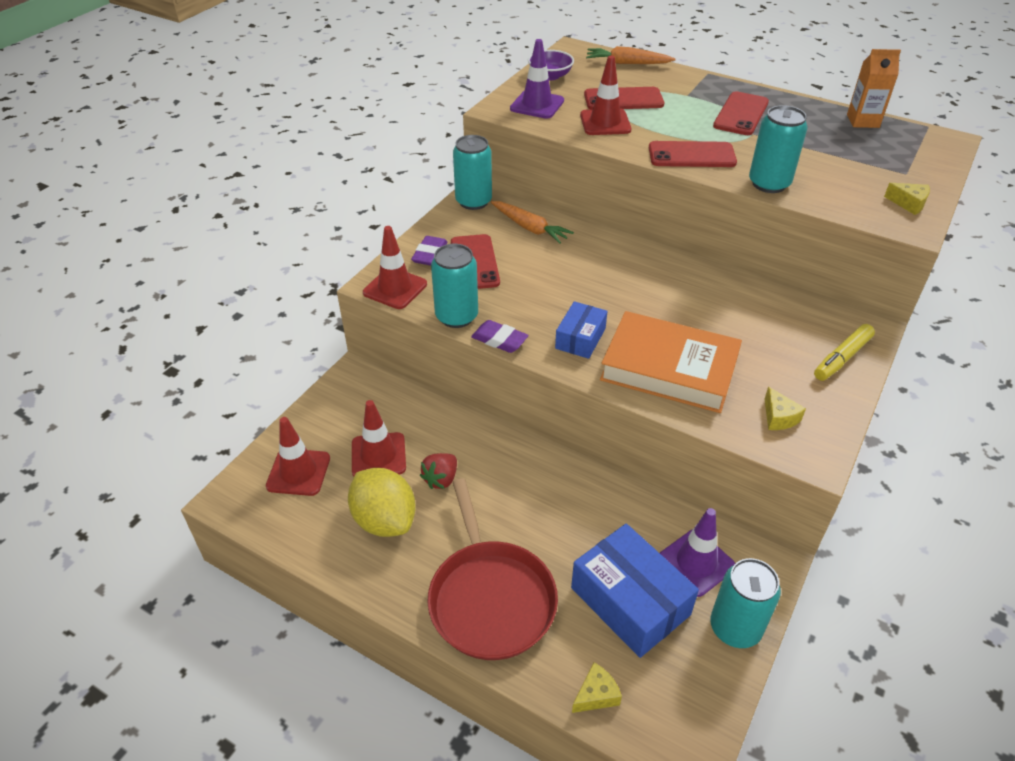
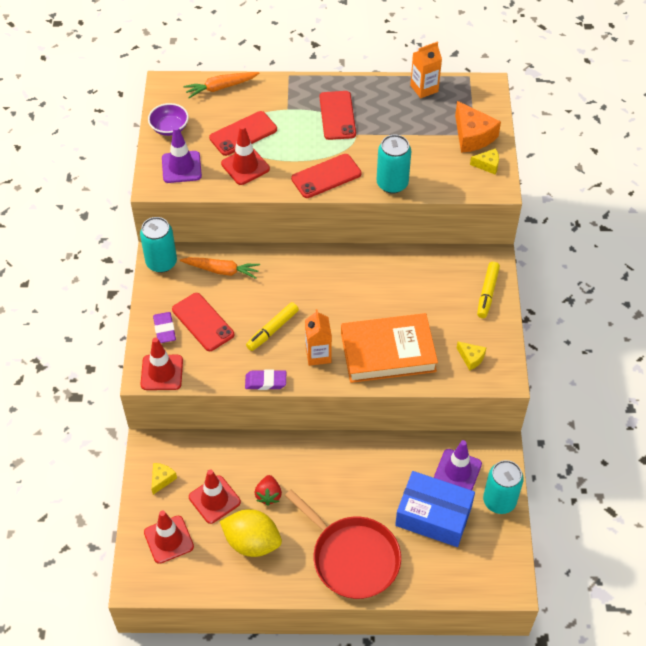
camera: 30 degrees left, 10 degrees up
turquoise can [431,244,478,328] -> none
blue box [555,301,607,359] -> orange carton [305,309,332,366]
yellow cheese [572,663,622,713] -> yellow cheese moved to [152,463,177,495]
none -> yellow marker [246,302,299,351]
none -> orange cheese [455,101,501,153]

